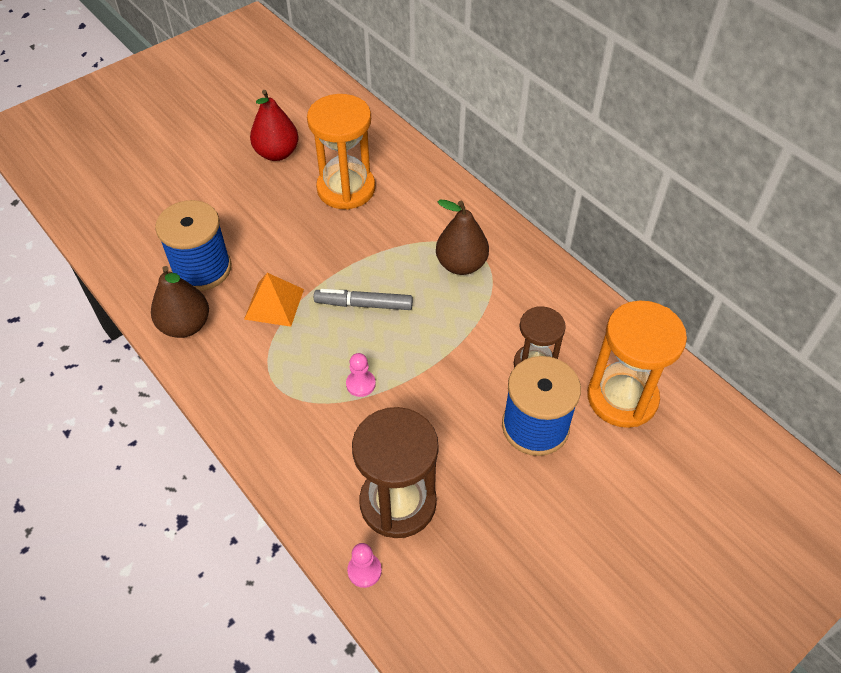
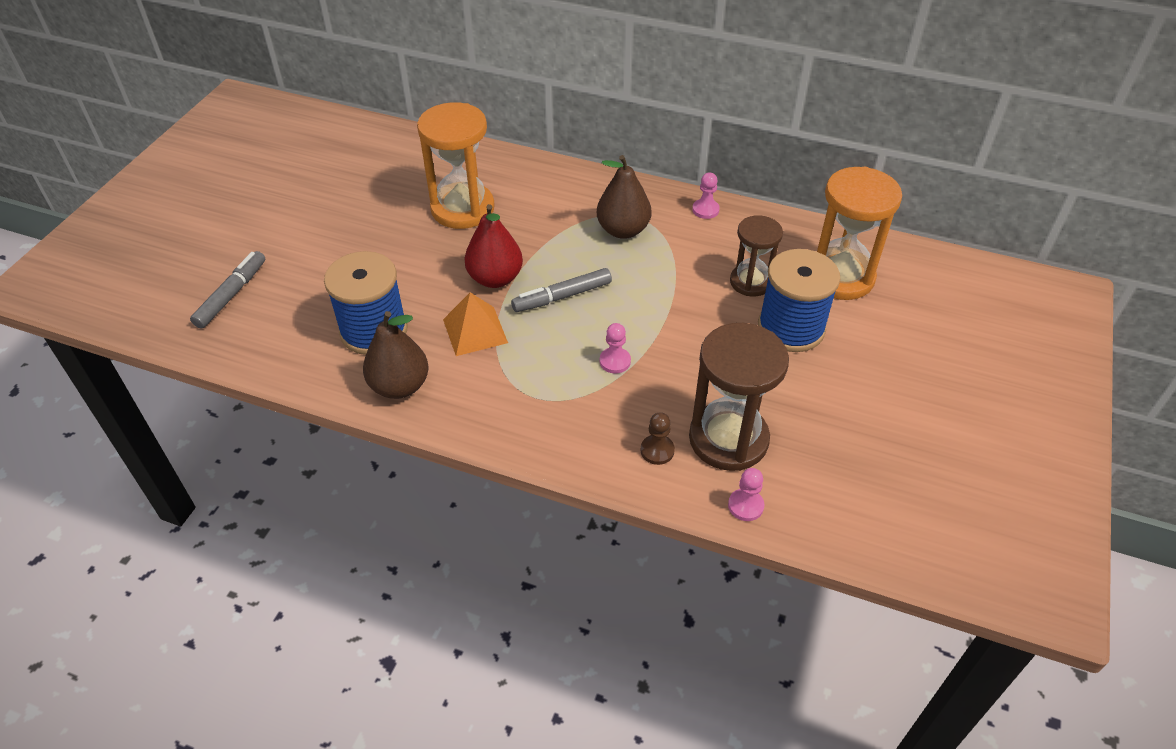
camera: 30 degrees left, 5 degrees down
red pear [250,90,299,161] -> red pear moved to [465,204,523,288]
none -> grey marker [190,251,265,329]
none -> brown pawn [641,412,675,465]
none -> pink pawn [692,172,720,219]

